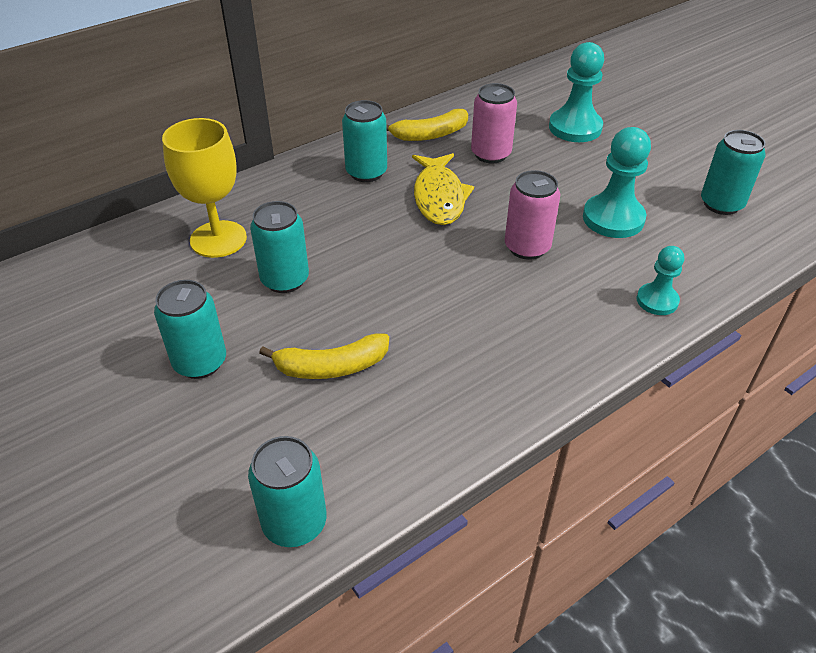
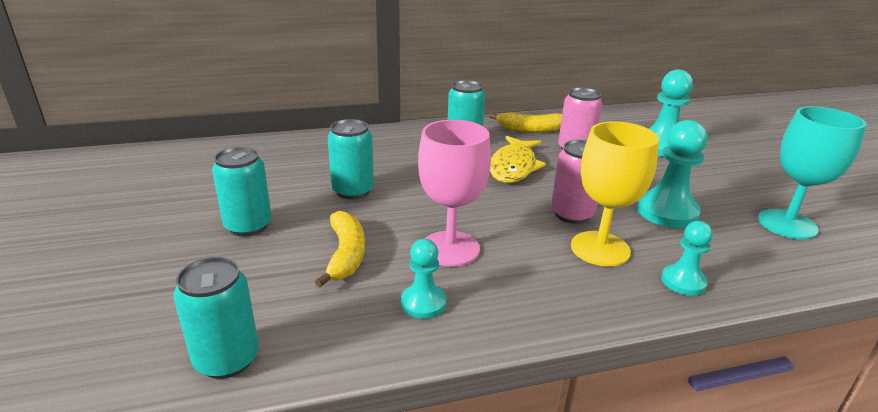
camera: 20 degrees right, 15 degrees down
yellow goblet [162,118,247,258] -> yellow goblet moved to [571,121,659,267]
yellow banana [259,334,389,379] -> yellow banana turned 105 degrees counterclockwise [315,211,365,287]
turquoise can [701,130,766,215] -> turquoise goblet [758,106,867,239]
none -> turquoise pawn [401,239,446,319]
none -> pink goblet [418,120,491,267]

